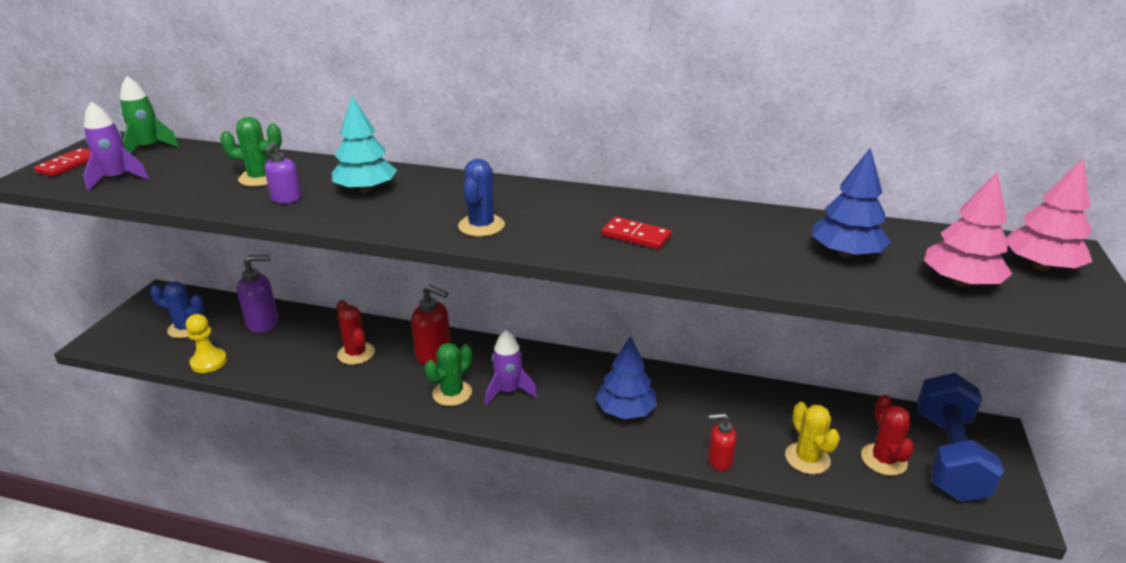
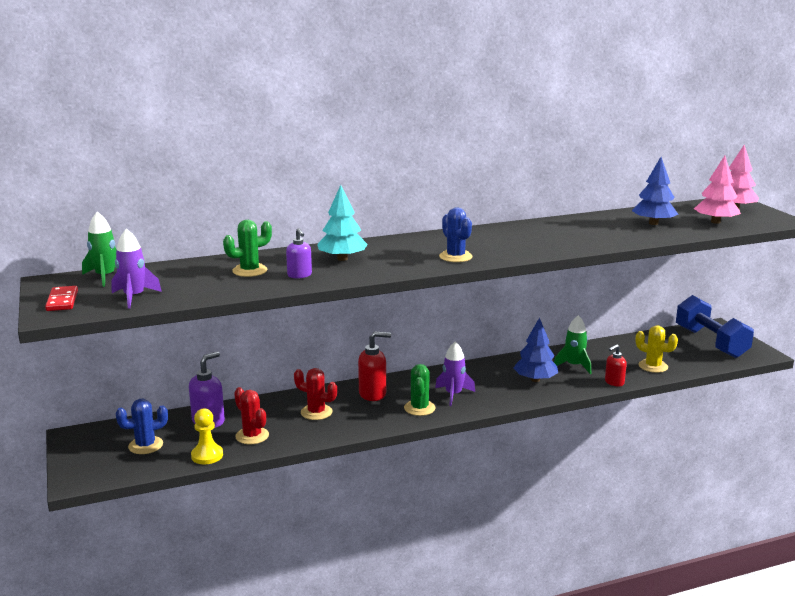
camera: 35 degrees left, 10 degrees down
red domino [602,217,672,249] -> none
red cactus [861,395,914,476] -> red cactus moved to [234,387,269,444]
none -> green rocket [554,315,591,374]

